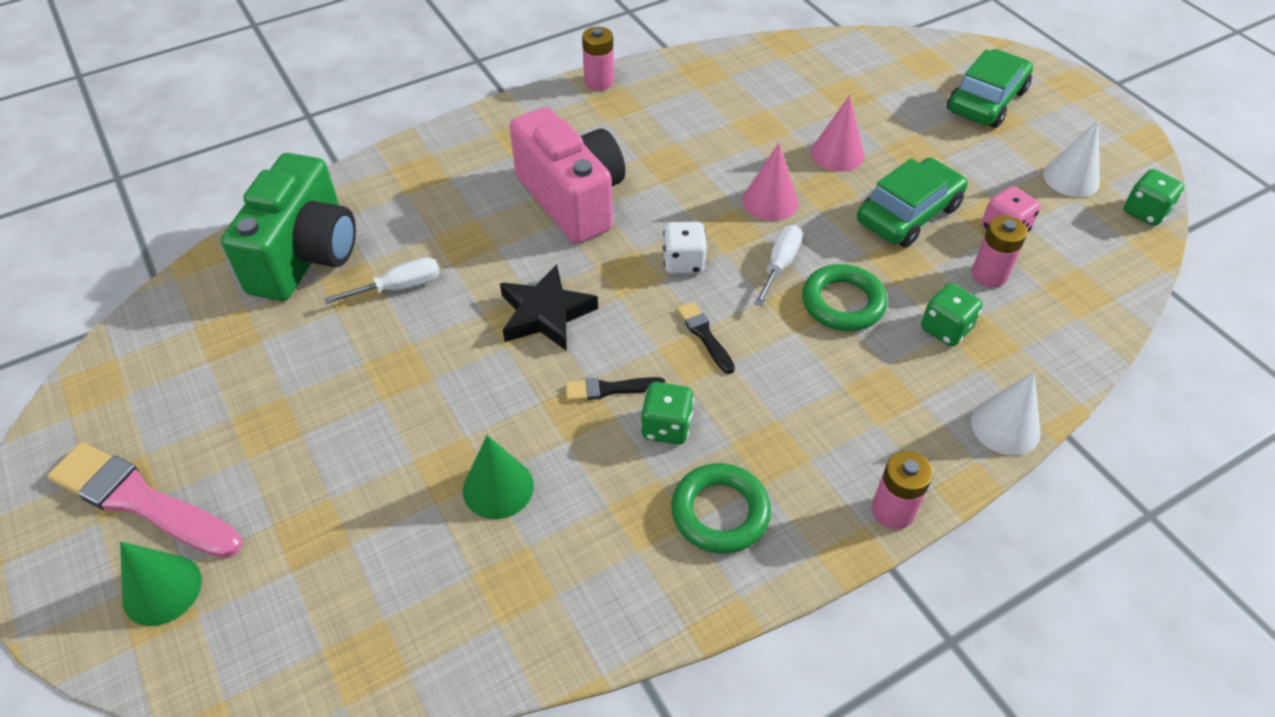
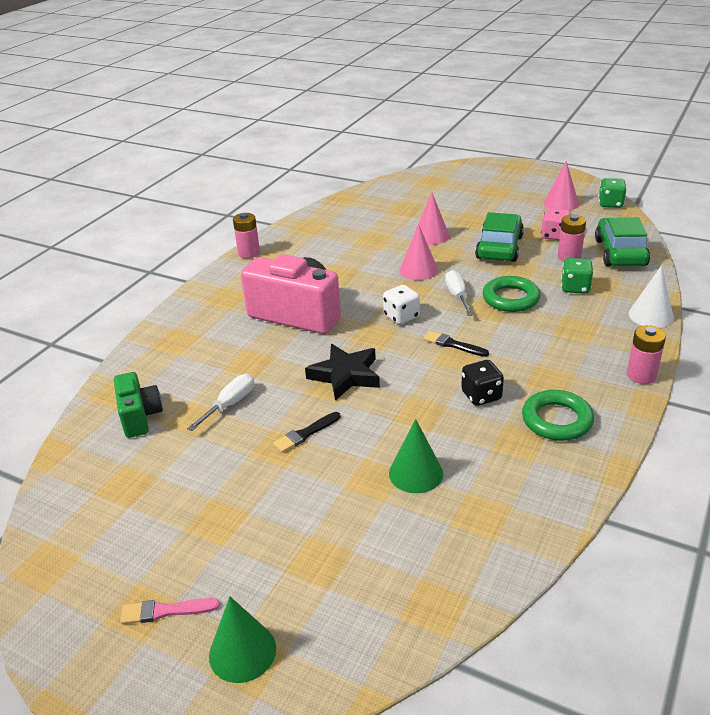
camera: 30 degrees left, 15 degrees down
pink brush [47,442,242,558] -> pink brush [120,598,220,624], size x0.49
green camera [221,153,356,301] -> green camera [114,372,163,438], size x0.56
black brush [565,377,666,401] -> black brush moved to [273,412,340,453]
green dice [641,382,694,445] -> black dice [461,360,504,406]
green car [947,49,1033,128] -> green car moved to [595,217,650,266]
white cone [1043,120,1100,197] -> pink cone [544,161,579,211]

